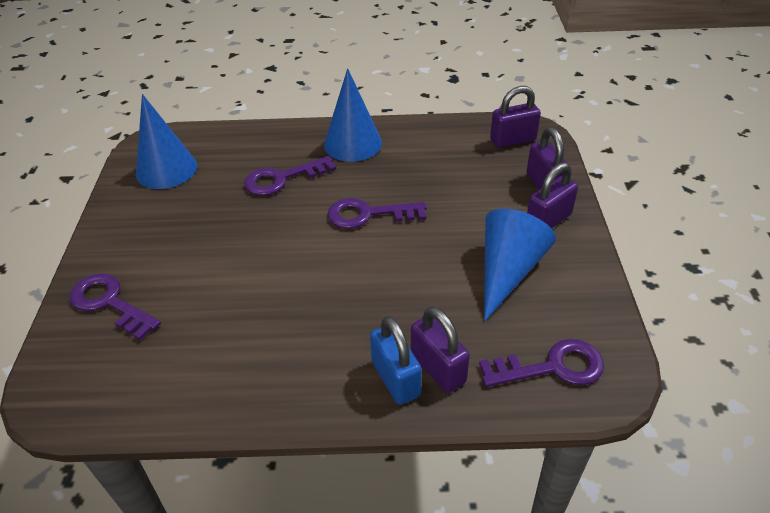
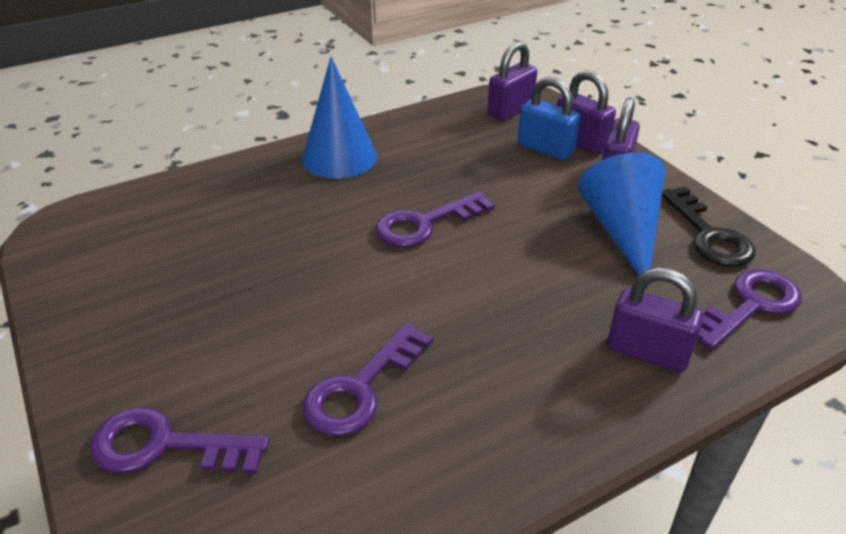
camera: 30 degrees left, 5 degrees down
blue cone [136,94,197,189] -> none
purple key [244,156,336,196] -> purple key moved to [302,323,433,436]
blue padlock [370,316,422,405] -> blue padlock moved to [518,77,581,160]
none -> black key [662,187,755,267]

